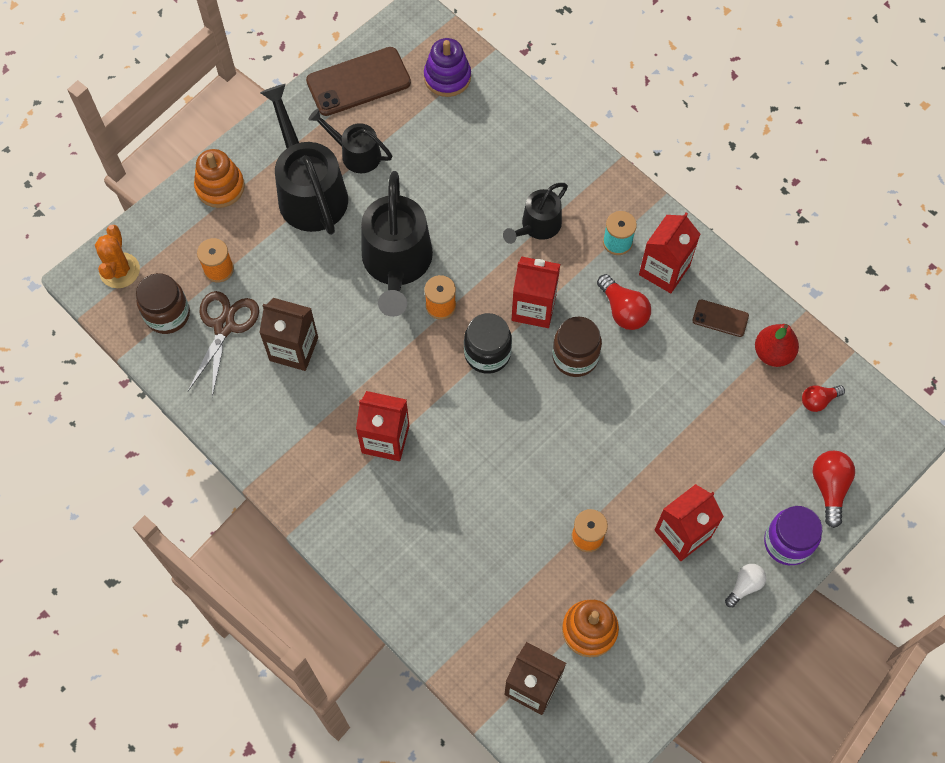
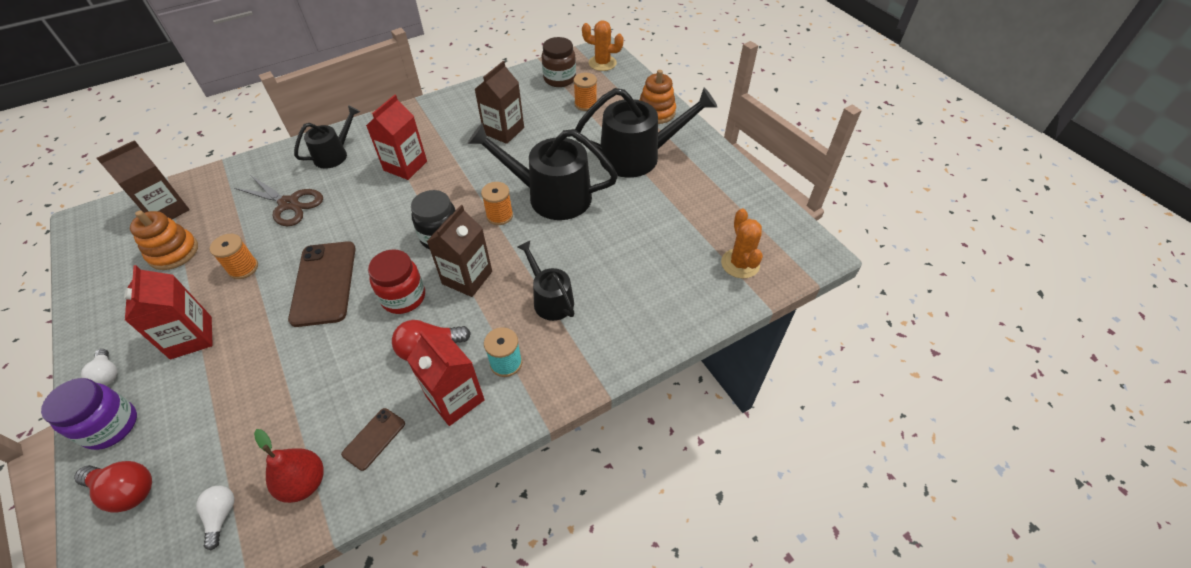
camera: 105 degrees right, 15 degrees down
brown scissors [188,291,259,397] -> brown scissors moved to [234,174,323,226]
brown phone [306,47,411,116] -> brown phone moved to [288,241,355,327]
black watering can [308,109,392,173] -> black watering can moved to [294,105,360,168]
purple stacking toy [424,38,471,97] -> orange cactus [721,209,763,278]
red carton [512,256,560,328] -> brown carton [427,205,492,297]
brown jar [552,316,602,377] -> red jar [368,249,425,314]
red light bulb [802,385,845,412] -> white light bulb [196,486,234,550]

